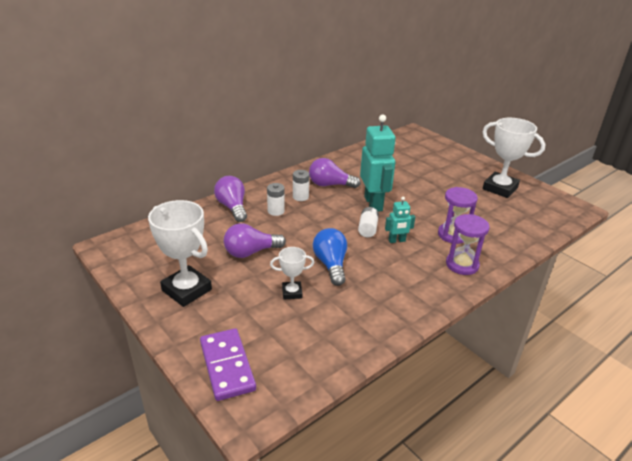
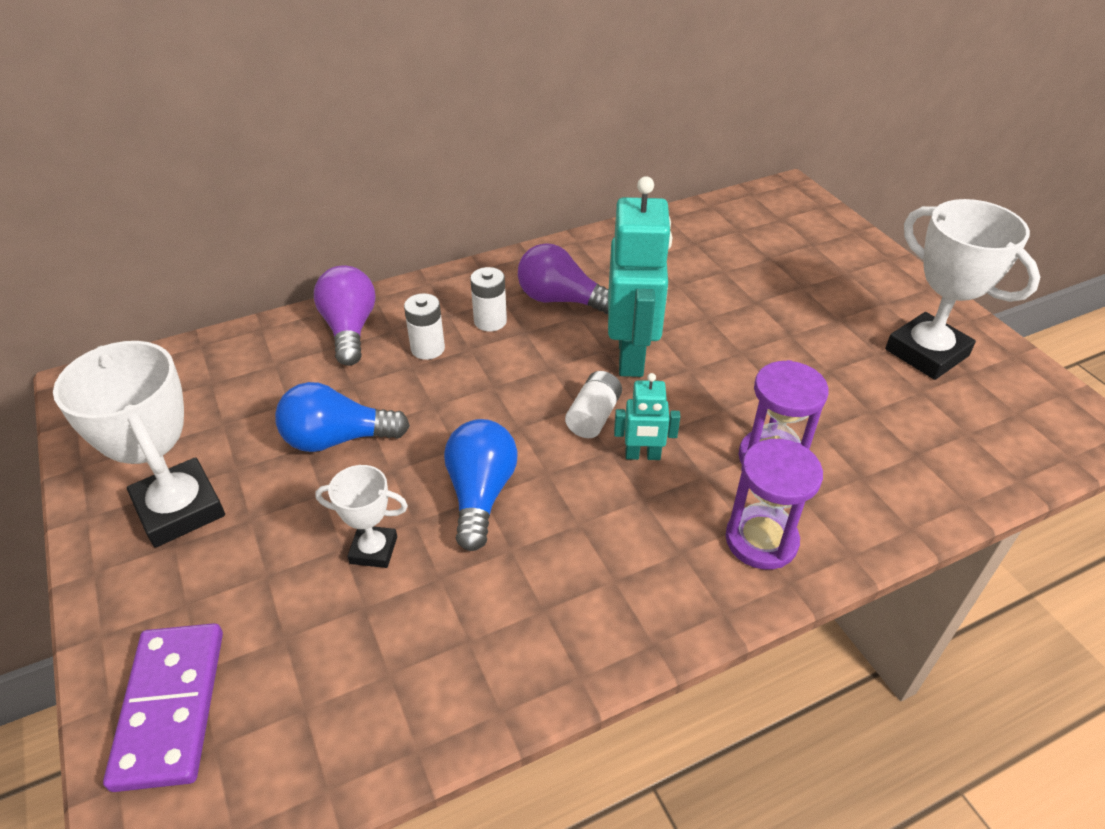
camera: 15 degrees right, 10 degrees up
purple light bulb [224,223,286,258] -> blue light bulb [275,382,410,452]

